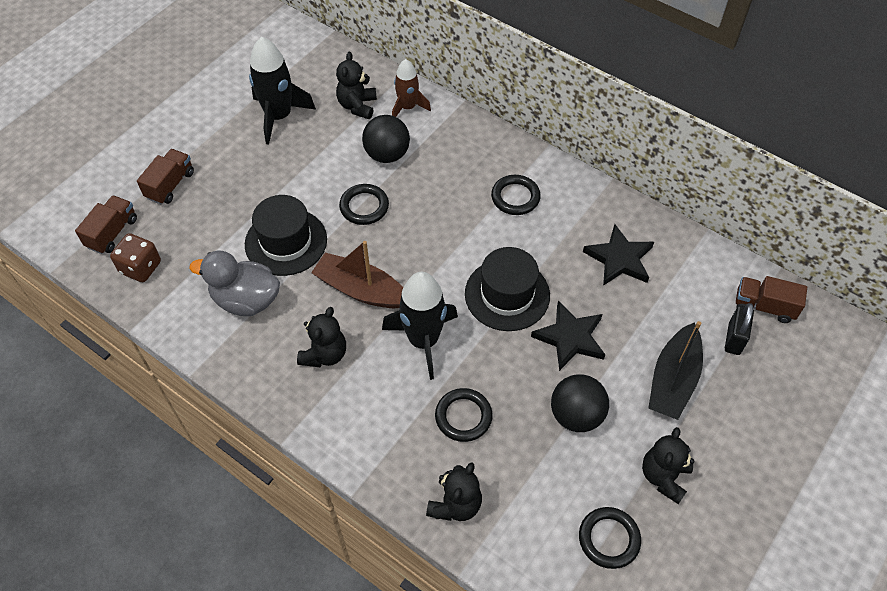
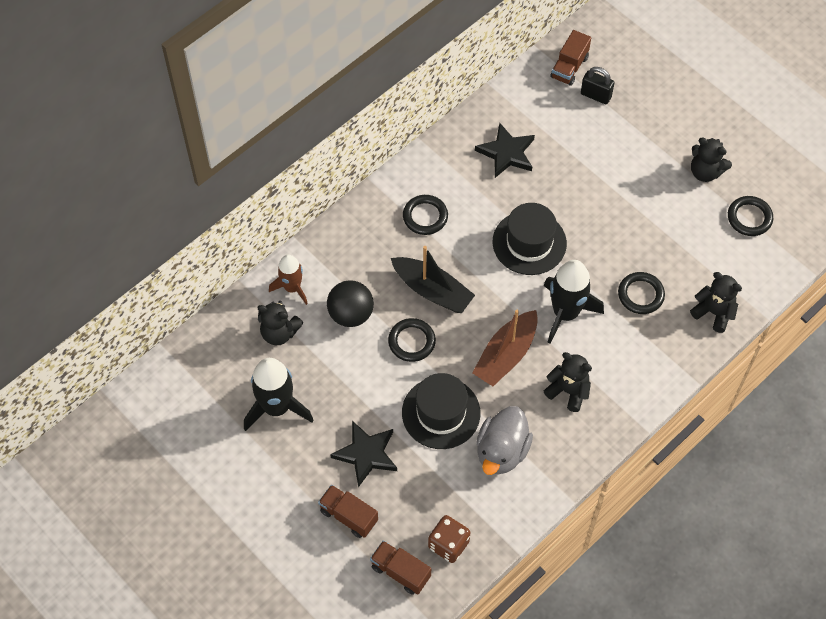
camera: 80 degrees left, 5 degrees up
black star [531,301,605,371] -> black star moved to [330,421,397,487]
black ball [551,374,609,432] -> none
black boat [648,321,703,420] -> black boat moved to [391,246,475,313]

